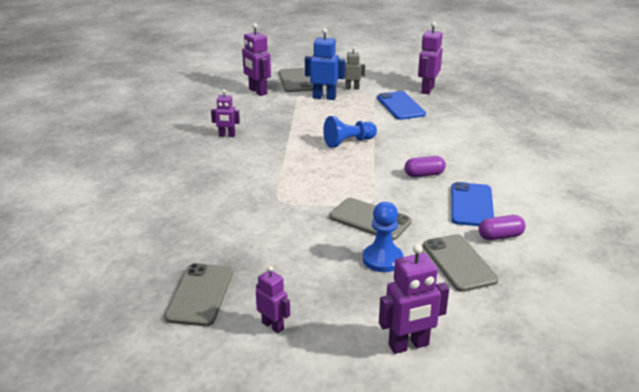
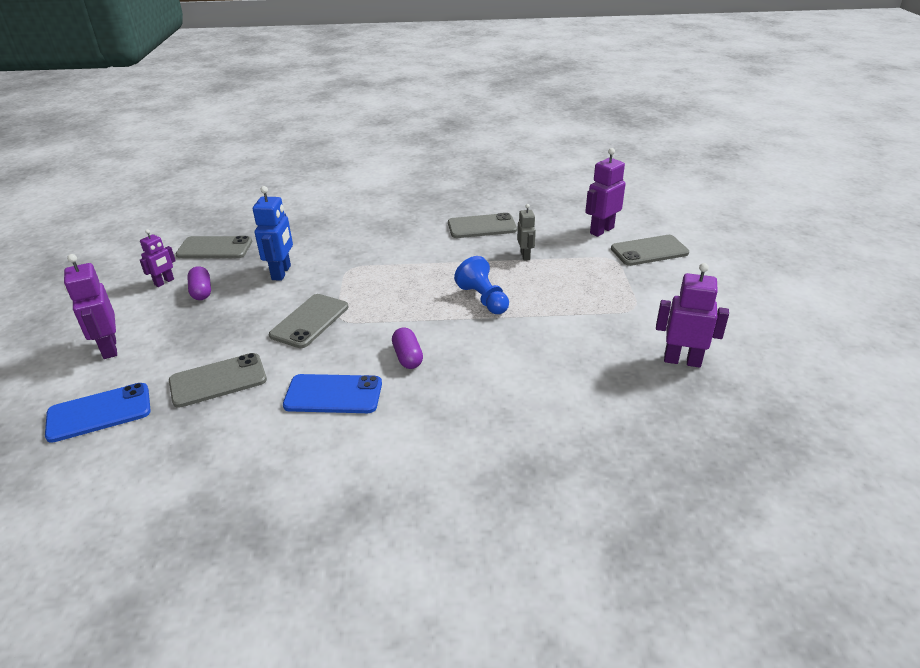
camera: 85 degrees right, 5 degrees up
purple robot [211,89,240,137] -> grey phone [448,213,517,238]
blue robot [305,28,345,100] -> blue robot moved to [253,186,293,281]
grey robot [345,47,365,90] -> grey robot moved to [517,204,536,261]
blue pawn [363,202,403,272] -> none
blue phone [377,91,426,120] -> blue phone moved to [45,383,151,443]
purple capsule [479,215,525,240] -> purple capsule moved to [187,266,211,300]

